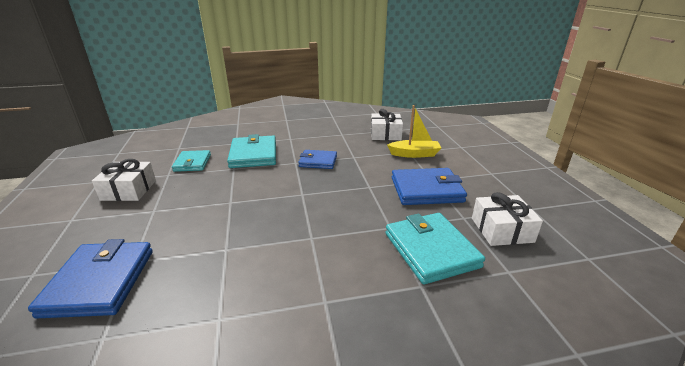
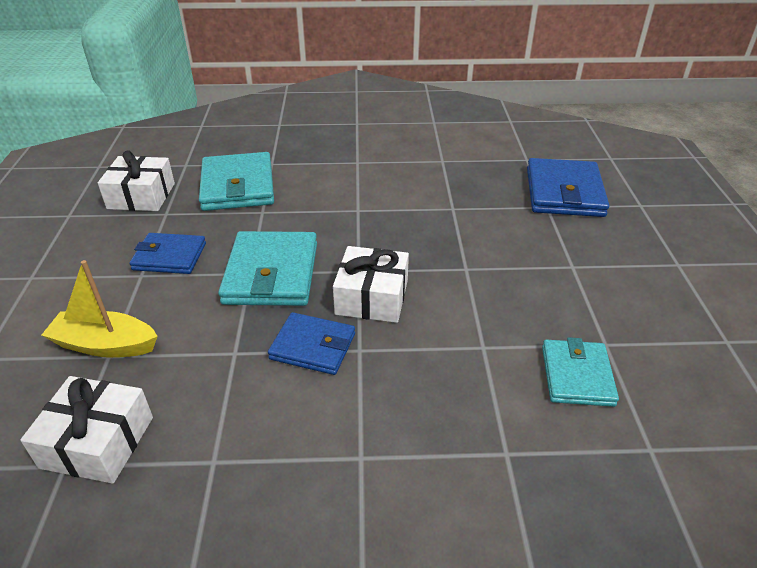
camera: 170 degrees left, 10 degrees up
white gift [92,159,156,201] -> white gift moved to [333,246,409,323]
turquoise wallet [227,134,276,168] -> turquoise wallet moved to [218,231,317,306]
blue wallet [392,168,467,205] -> blue wallet [129,233,206,274], size x0.63

